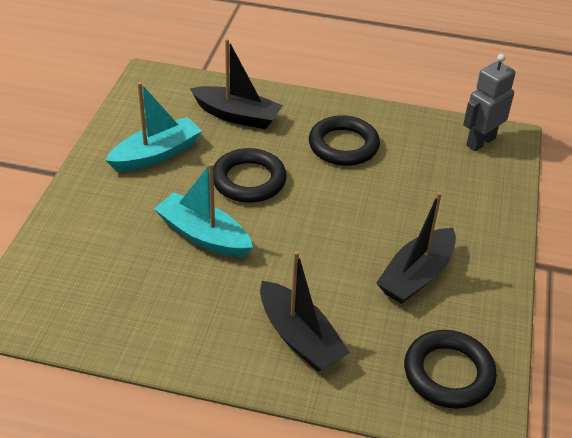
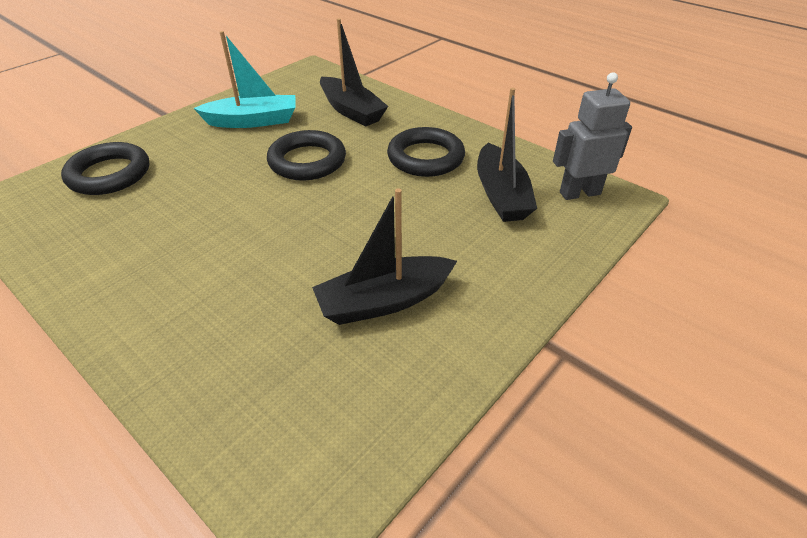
camera: 30 degrees right, 0 degrees up
turquoise boat [154,163,253,257] -> none
black boat [260,251,350,372] -> black boat moved to [477,88,537,222]
black ring [404,330,497,409] -> black ring moved to [61,142,149,195]

